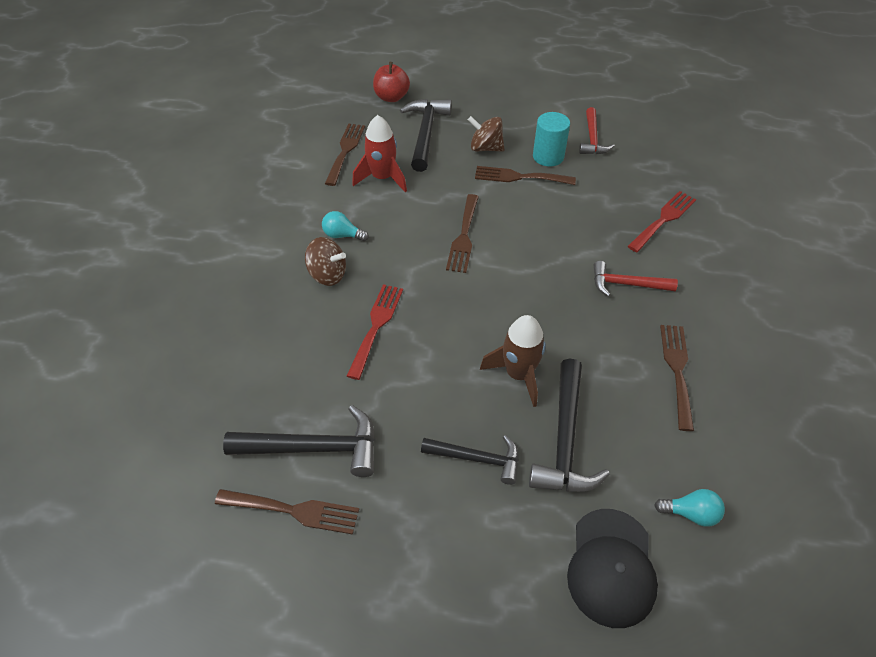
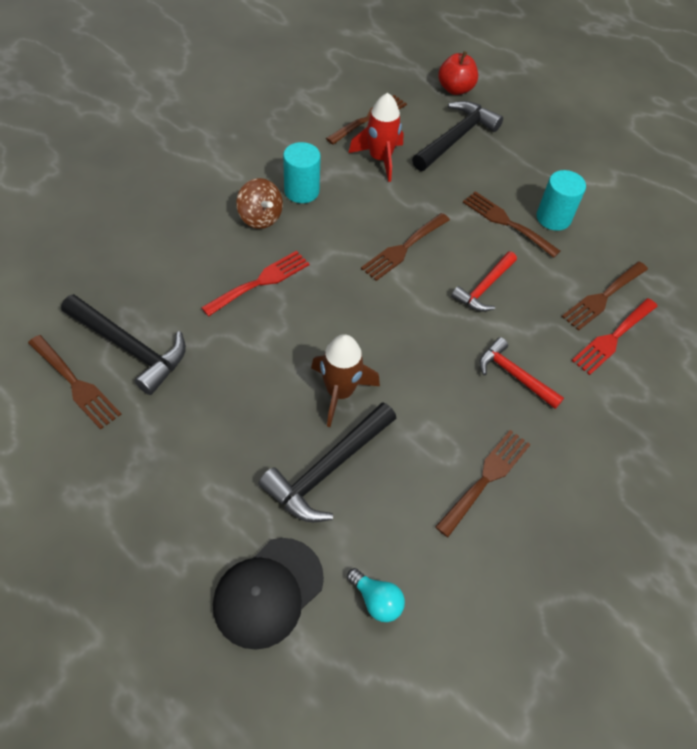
camera: 30 degrees right, 5 degrees up
turquoise light bulb [322,211,369,241] -> turquoise cylinder [283,142,321,203]
black hammer [421,435,519,485] -> none
brown spinning top [468,116,505,152] -> none
red hammer [579,107,614,154] -> red hammer moved to [451,251,517,311]
red fork [628,191,696,252] -> red fork turned 150 degrees clockwise [572,298,658,375]
none -> brown fork [562,262,648,331]

